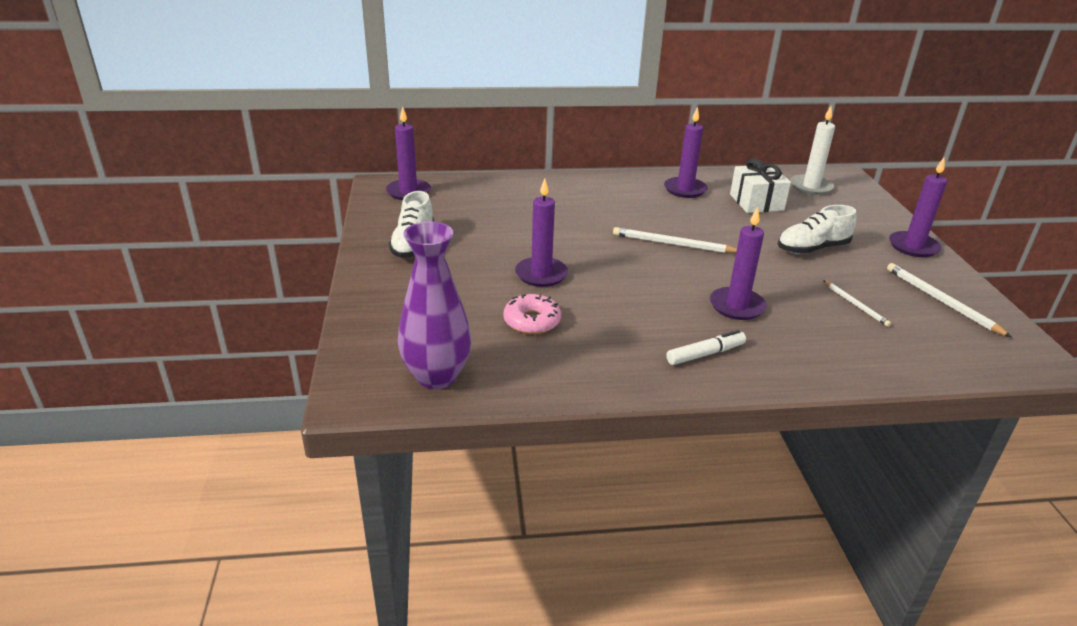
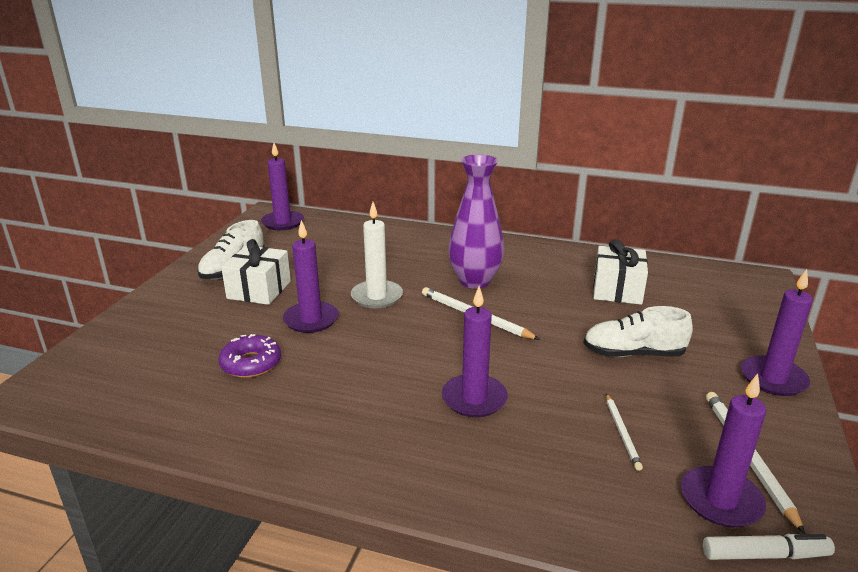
camera: 25 degrees right, 5 degrees down
purple vase [398,221,471,389] -> purple vase moved to [448,154,504,289]
pink donut [504,293,561,334] -> purple donut [219,334,281,378]
purple candle [664,106,708,198] -> purple candle moved to [681,373,766,528]
white marker [666,330,746,365] -> white marker moved to [703,534,835,560]
white candle [790,106,835,195] -> white candle moved to [351,202,403,308]
none -> white gift [221,239,291,305]

